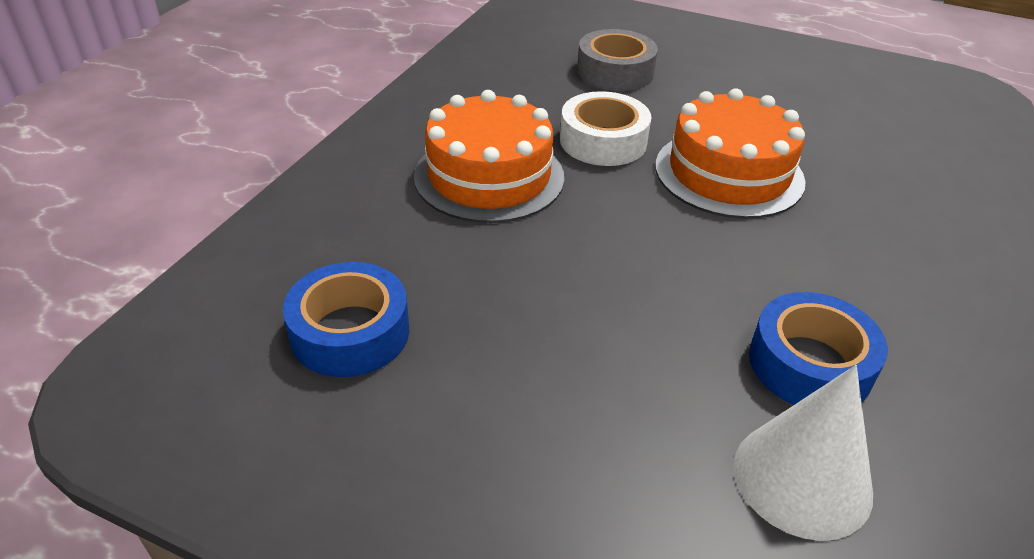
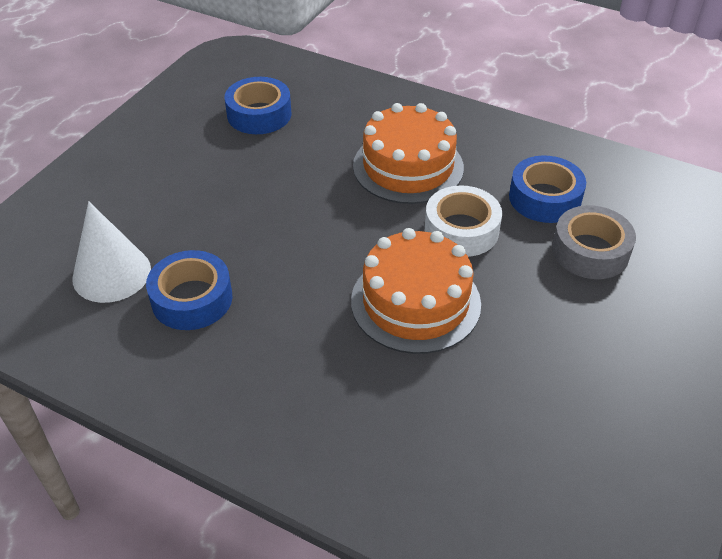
camera: 95 degrees right, 5 degrees up
none -> blue tape [509,155,586,223]

